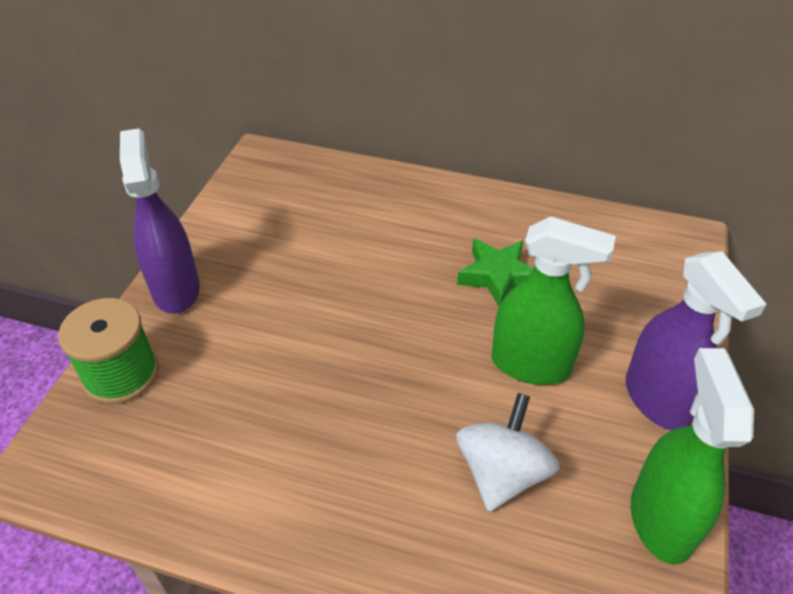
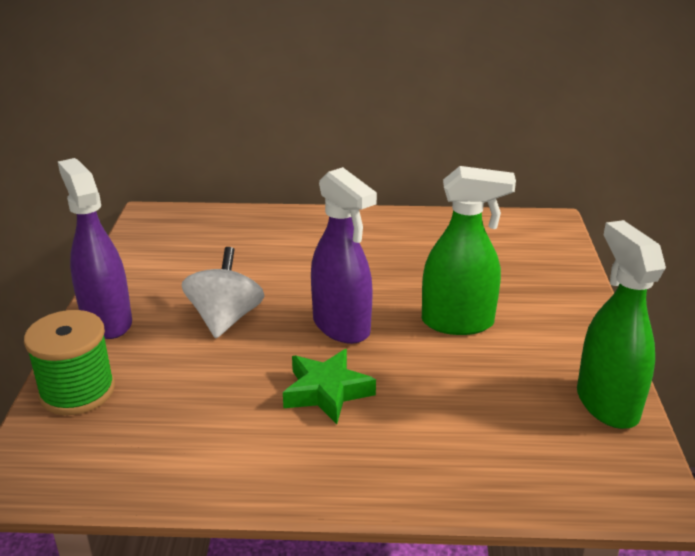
camera: 15 degrees left, 15 degrees down
white spinning top [456,393,559,512] -> white spinning top moved to [182,247,264,338]
green star [457,239,533,306] -> green star moved to [283,349,376,424]
purple spray bottle [626,251,766,430] -> purple spray bottle moved to [311,167,377,344]

